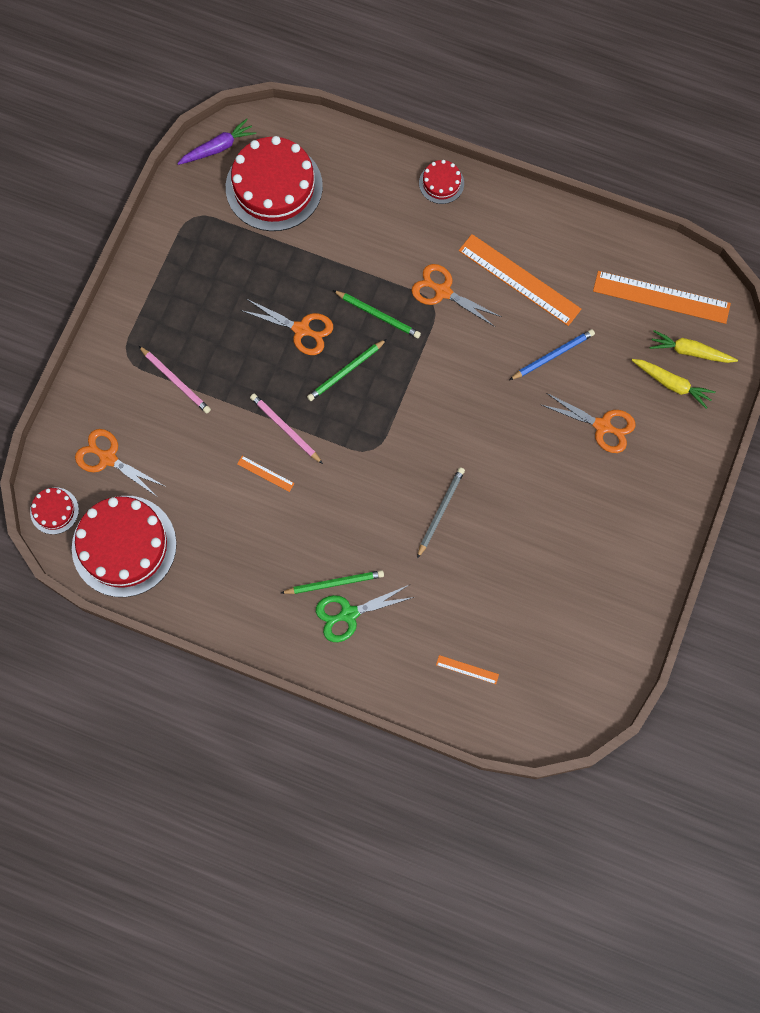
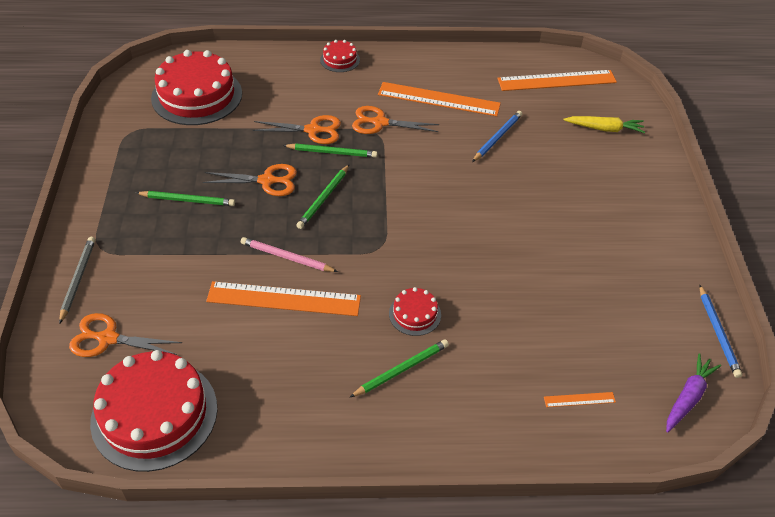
camera: 25 degrees left, 25 degrees down
red cake [30,488,79,534] -> red cake moved to [389,287,441,336]
pink pencil [139,346,211,413] -> none
purple carrot [177,119,256,165] -> purple carrot moved to [666,353,721,433]
orange ruler [237,456,295,492] -> orange ruler [206,281,361,316], size x2.32
green scissors [316,585,414,642] -> none
grey pencil [417,467,465,558] -> grey pencil moved to [59,237,95,324]
orange scissors [542,393,635,453] -> orange scissors moved to [253,115,341,144]
yellow carrot [649,330,738,363] -> none
none -> green pencil [136,191,235,206]
none -> blue pencil [699,285,742,378]

